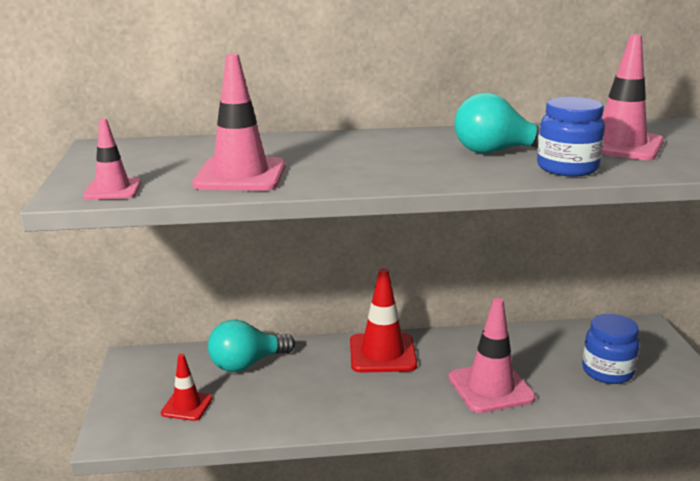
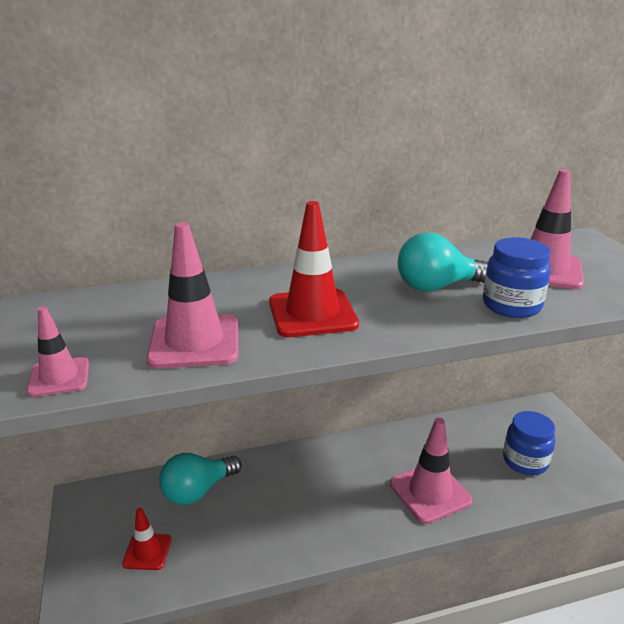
camera: 10 degrees left, 5 degrees up
red traffic cone [350,268,417,373] -> red traffic cone moved to [269,201,359,337]

